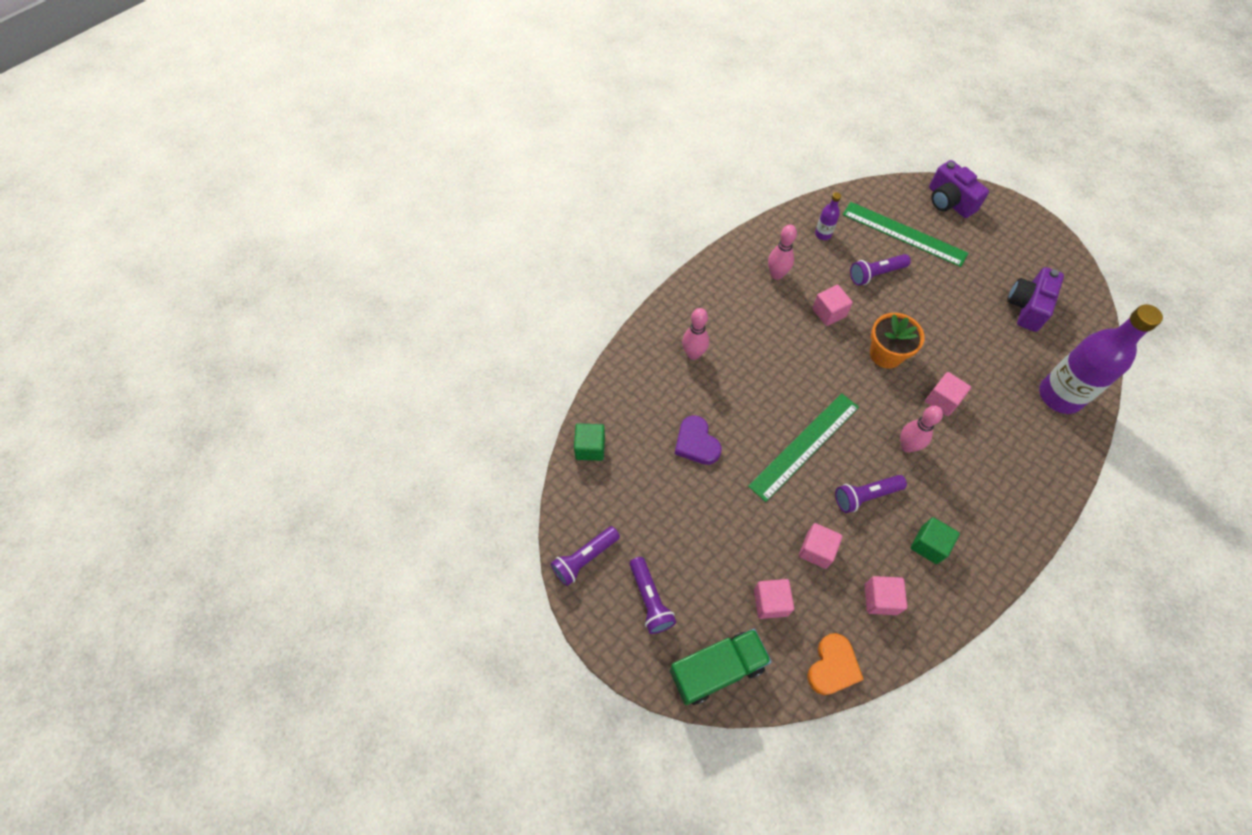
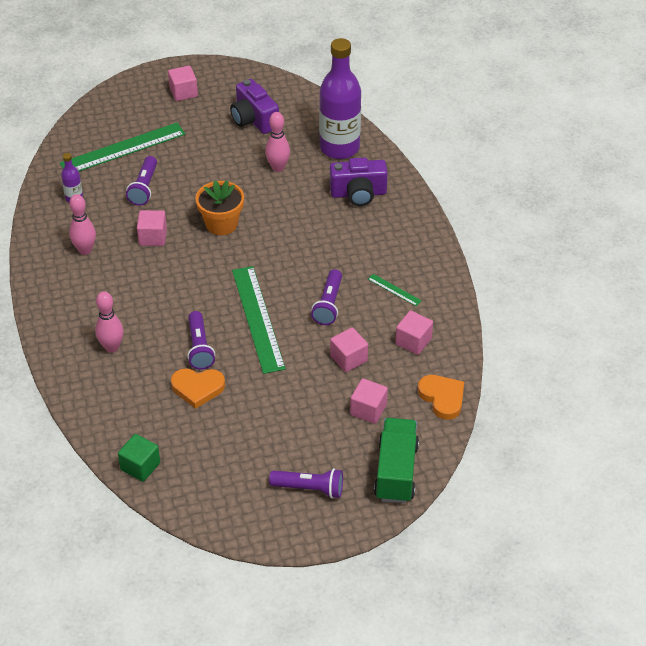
camera: 60 degrees left, 15 degrees down
purple flashlight [550,526,620,586] -> purple flashlight moved to [187,311,215,370]
purple heart [675,415,722,465] -> orange heart [171,368,225,409]
pink bowling pin [900,406,943,452] -> pink bowling pin moved to [265,112,290,172]
green cube [911,517,960,564] -> green ruler [368,274,422,306]
pink cube [925,372,971,416] -> pink cube moved to [168,66,198,101]
purple camera [929,160,989,218] -> purple camera moved to [330,157,388,206]

